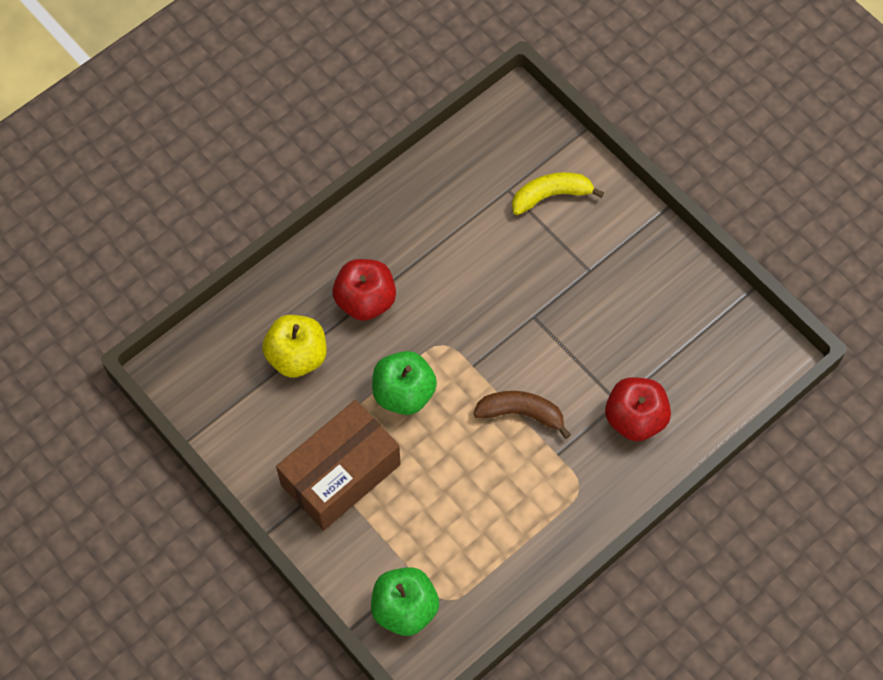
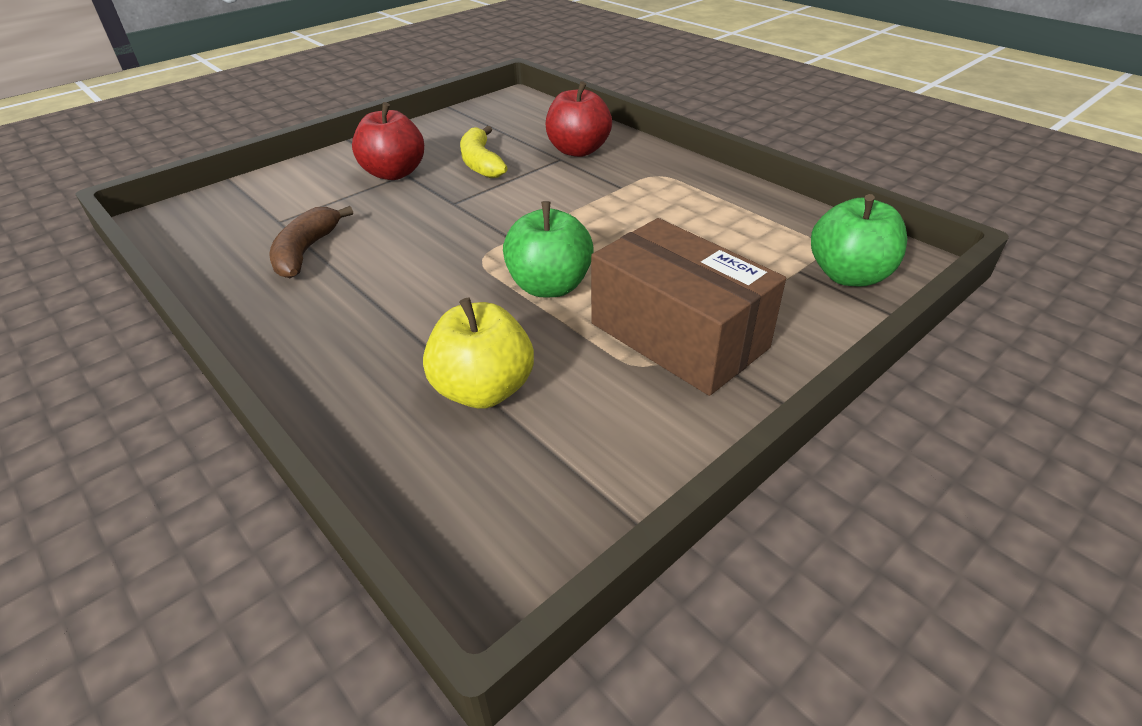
camera: 90 degrees left, 25 degrees down
red apple [333,259,396,321] -> red apple moved to [352,102,424,180]
brown banana [473,391,571,439] -> brown banana moved to [269,206,353,278]
yellow banana [512,172,604,215] -> yellow banana moved to [460,126,507,178]

